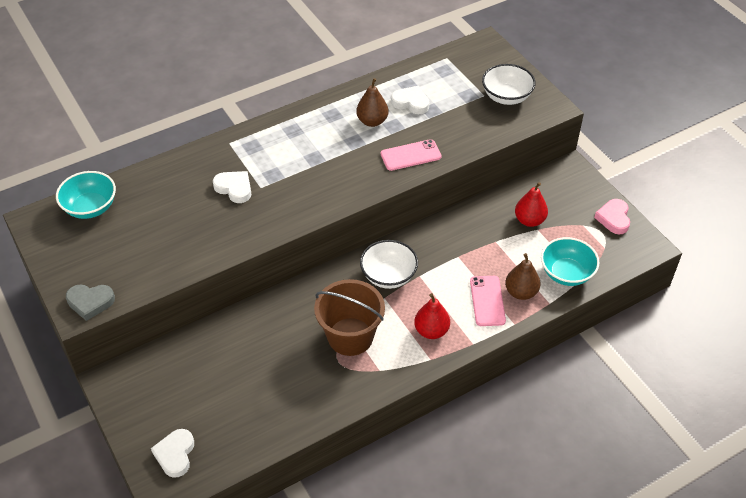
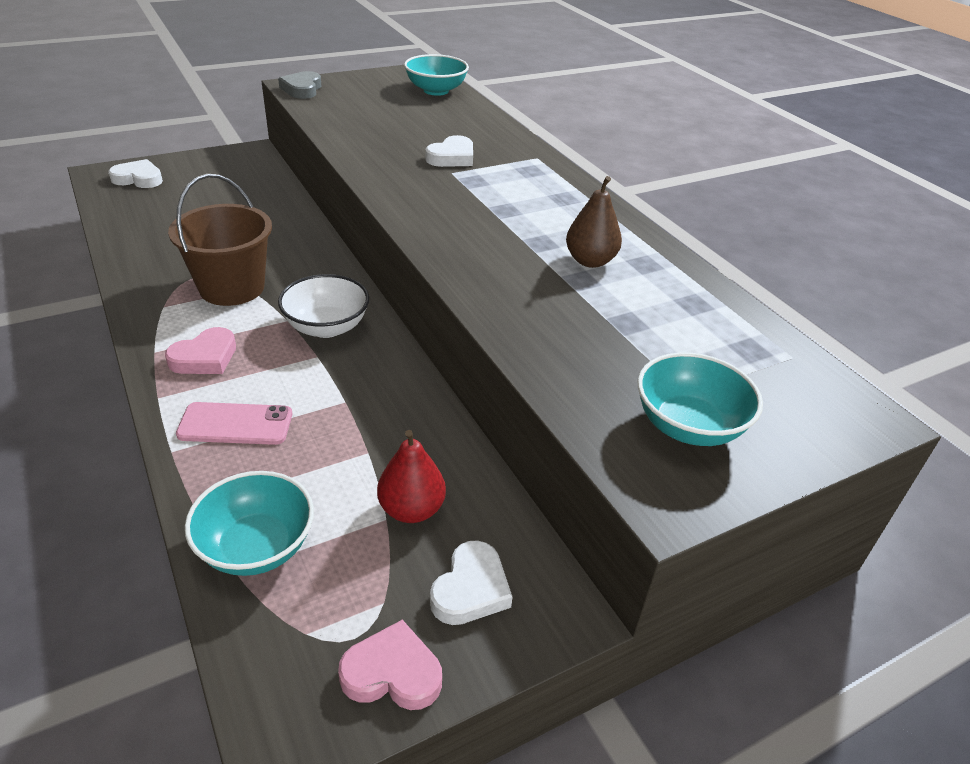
camera: 90 degrees right, 10 degrees down
pink phone [381,139,442,171] -> none
white heart [391,86,429,114] -> white heart moved to [430,540,513,625]
red pear [414,293,450,339] -> pink heart [165,327,236,374]
white bowl [482,64,536,105] -> turquoise bowl [638,352,763,446]
brown pear [505,253,541,300] -> none

